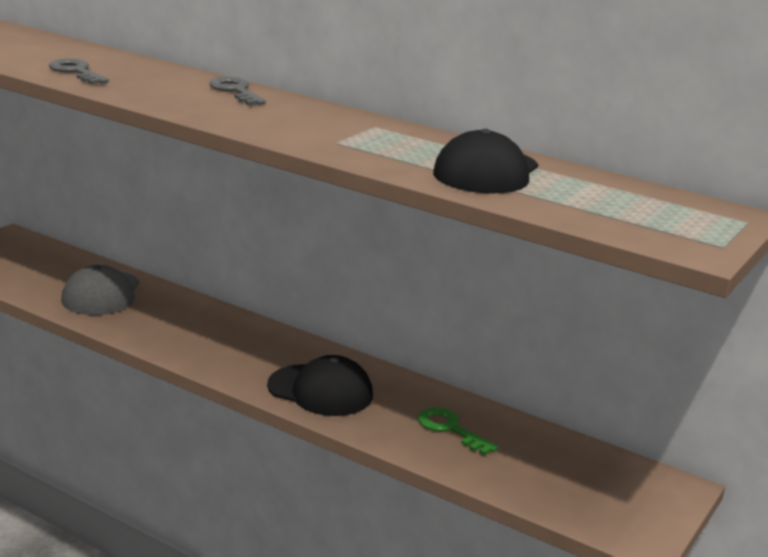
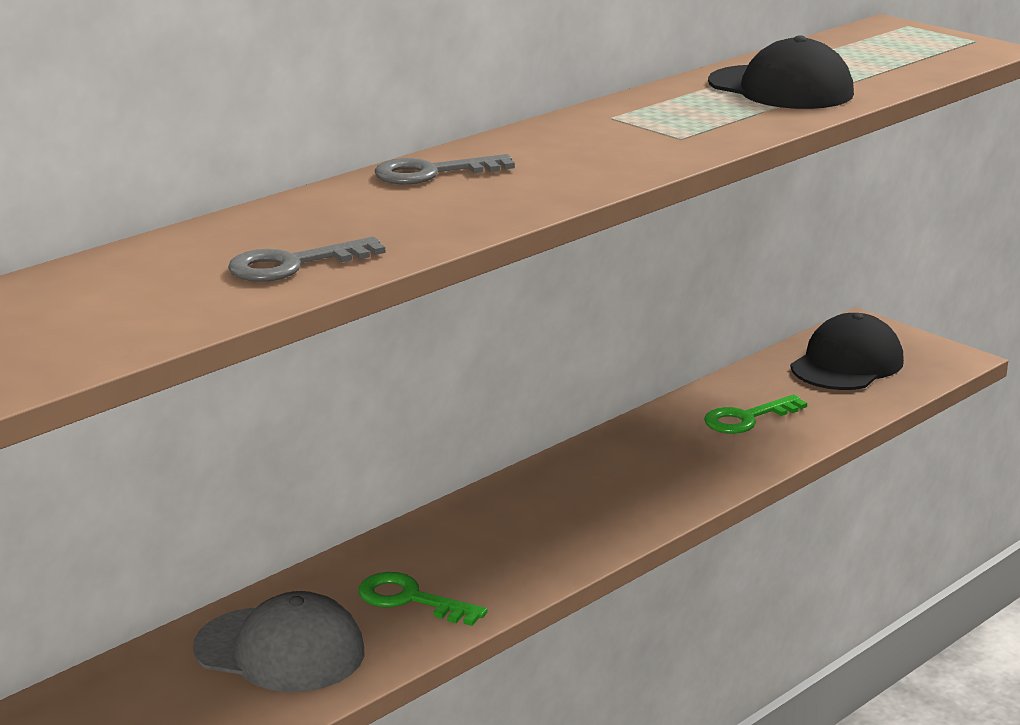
camera: 75 degrees left, 0 degrees up
black cap [267,355,373,416] -> black cap moved to [790,313,904,390]
none -> green key [358,572,487,626]

